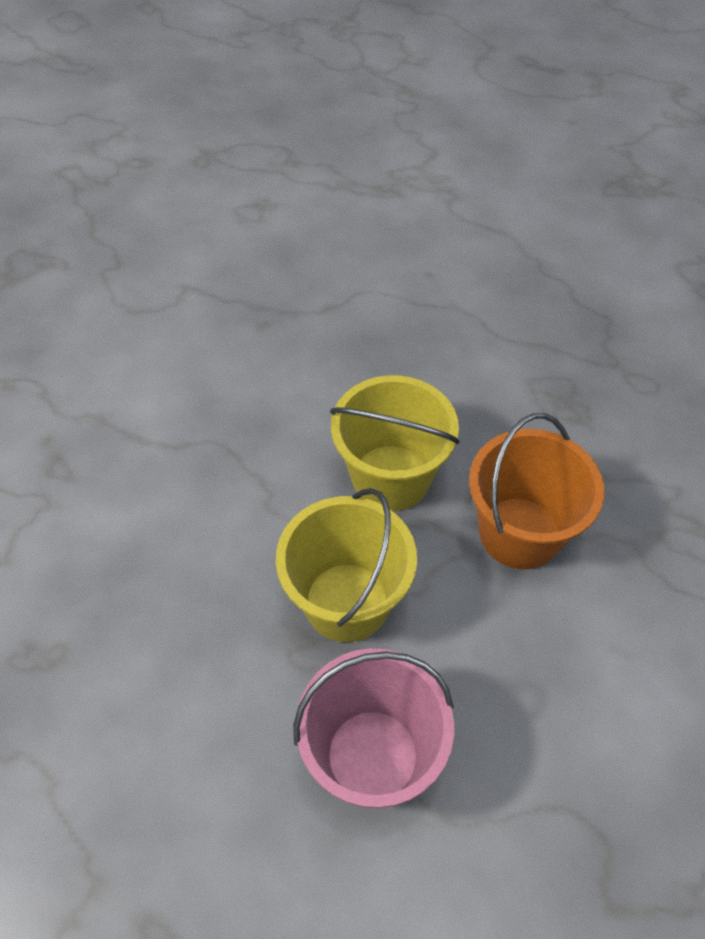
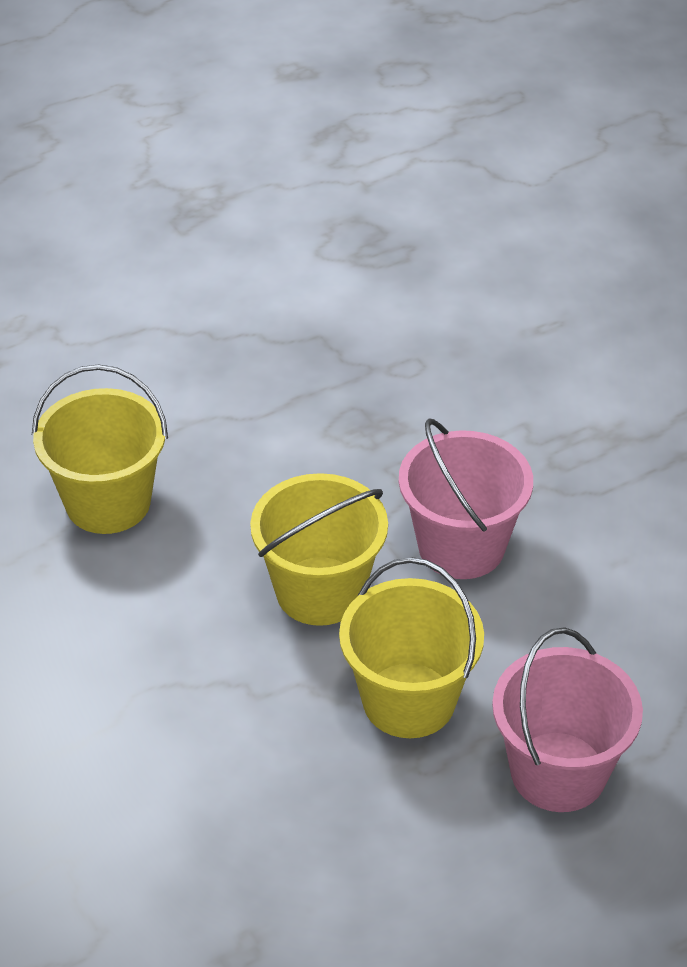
camera: 50 degrees left, 10 degrees down
orange bucket [469,413,604,569] -> pink bucket [399,418,533,579]
none -> yellow bucket [32,365,168,534]

